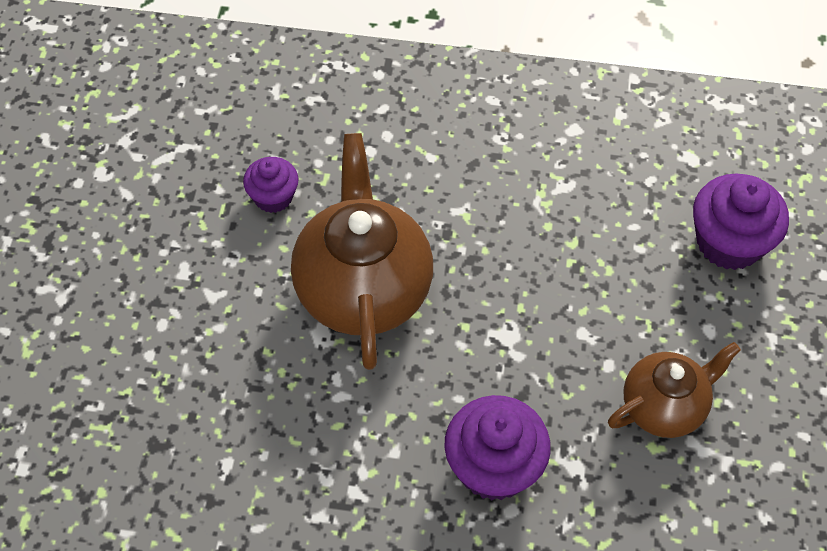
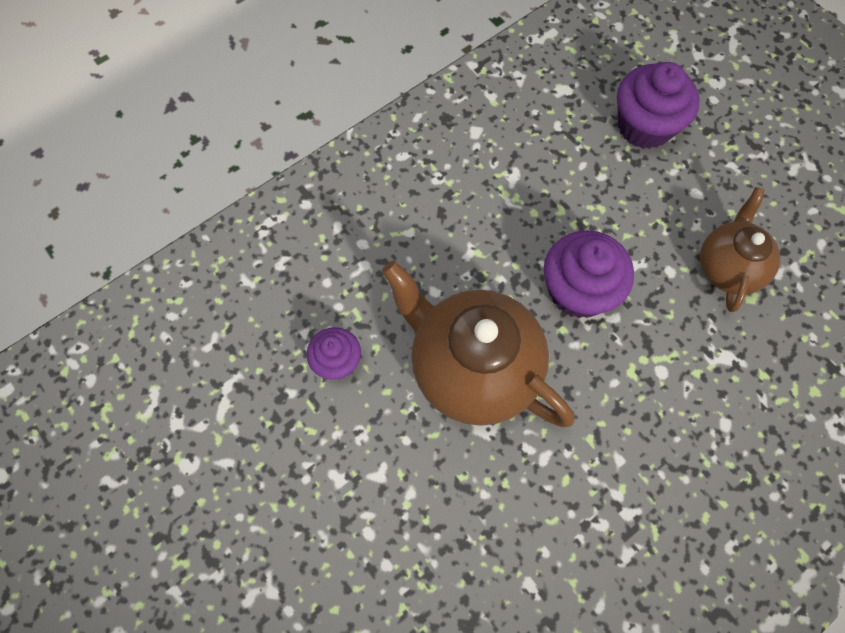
camera: 45 degrees left, 10 degrees up
purple cupcake [444,395,551,500] -> purple cupcake moved to [544,230,634,318]

